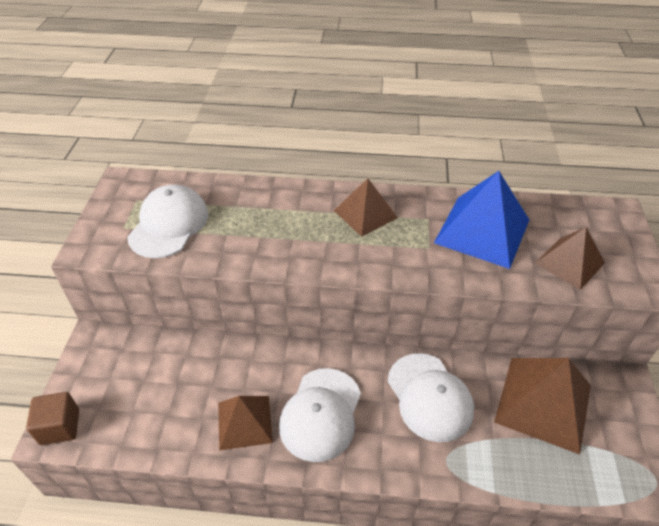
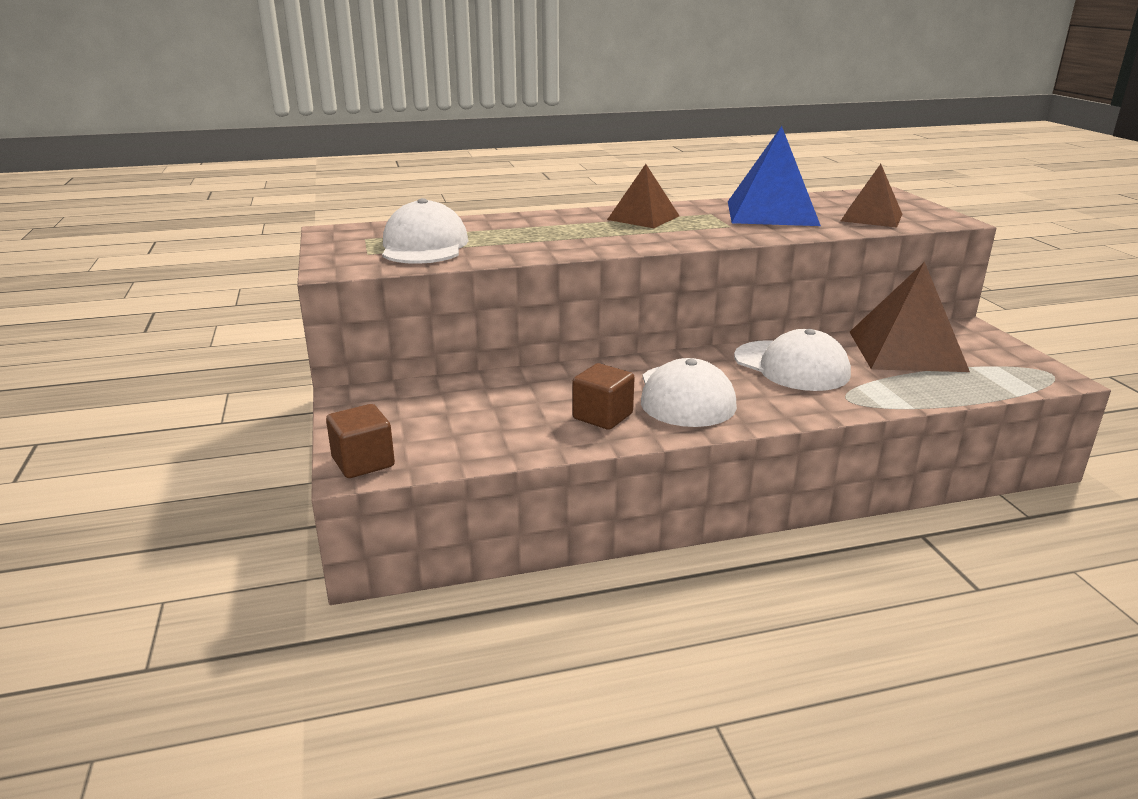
camera: 20 degrees left, 20 degrees down
brown pyramid [218,396,273,450] -> brown cube [572,363,635,430]

